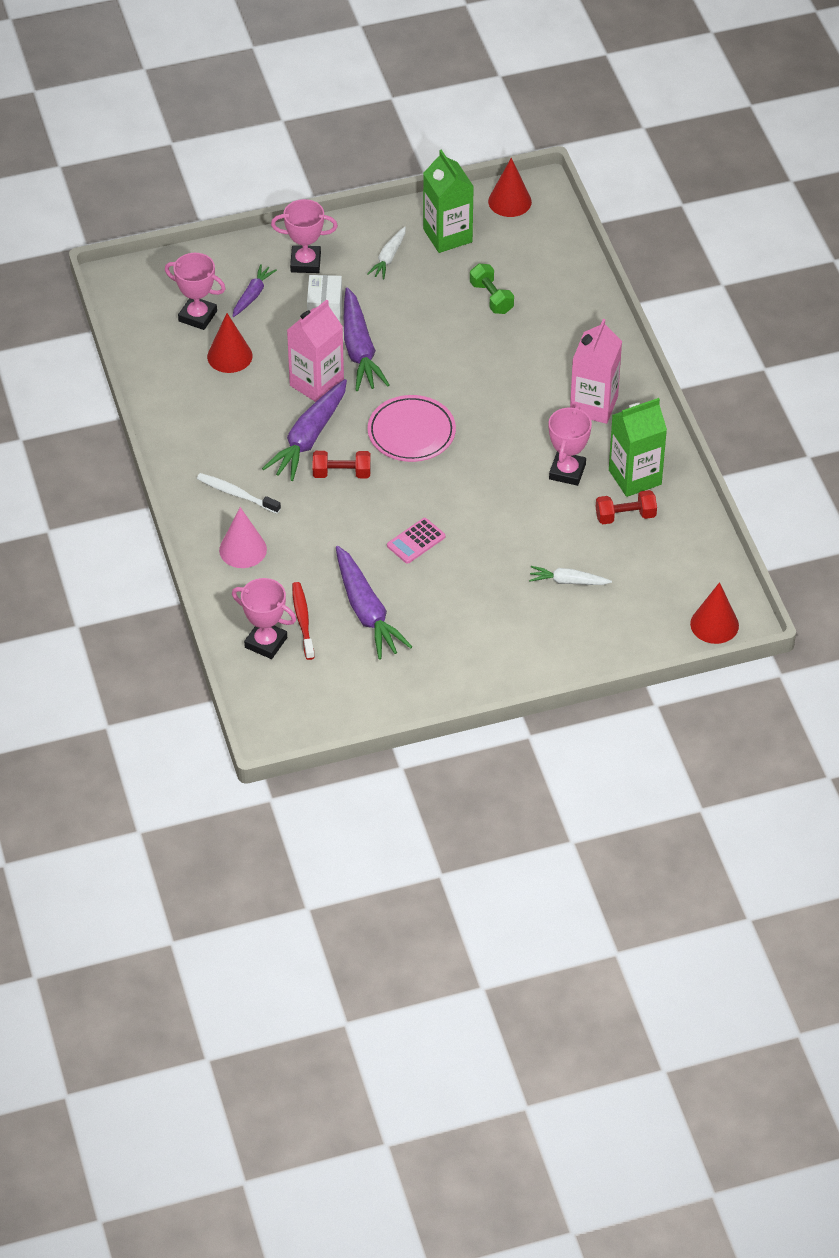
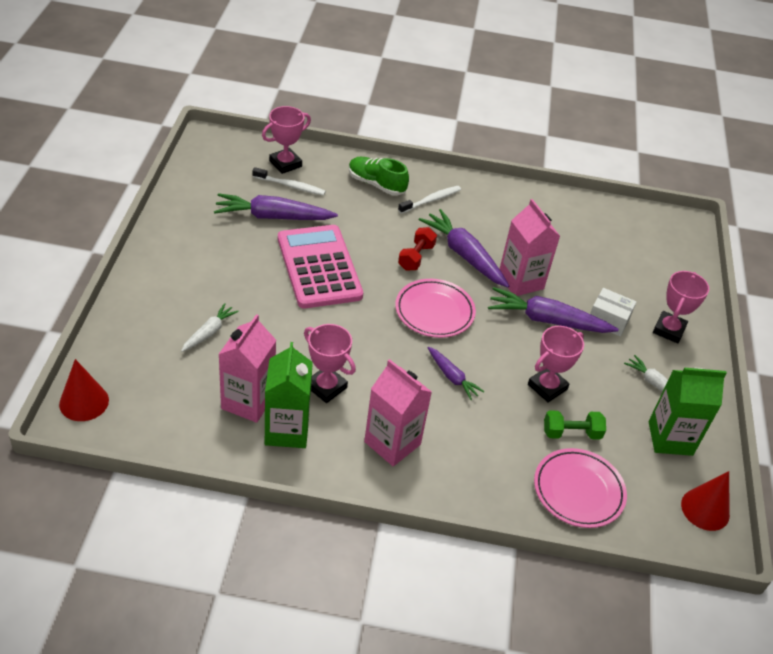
camera: 110 degrees right, 5 degrees down
pink trophy [165,253,226,330] -> pink trophy moved to [528,326,584,403]
red cone [207,313,252,373] -> none
pink cone [219,507,267,568] -> green shoe [349,157,409,196]
purple carrot [232,264,277,317] -> purple carrot moved to [427,347,485,400]
red toothbrush [292,582,315,660] -> white toothbrush [253,167,326,196]
pink calculator [387,518,445,564] -> pink calculator [278,225,363,309], size x2.32
red dumbbell [596,490,657,524] -> pink carton [218,314,276,423]
none -> pink plate [534,448,627,528]

